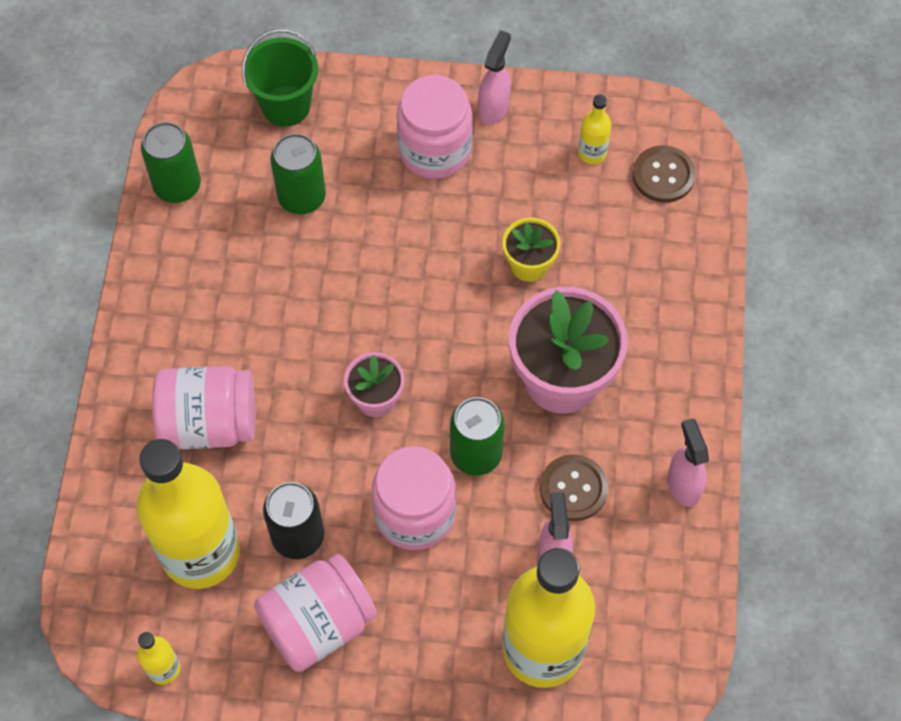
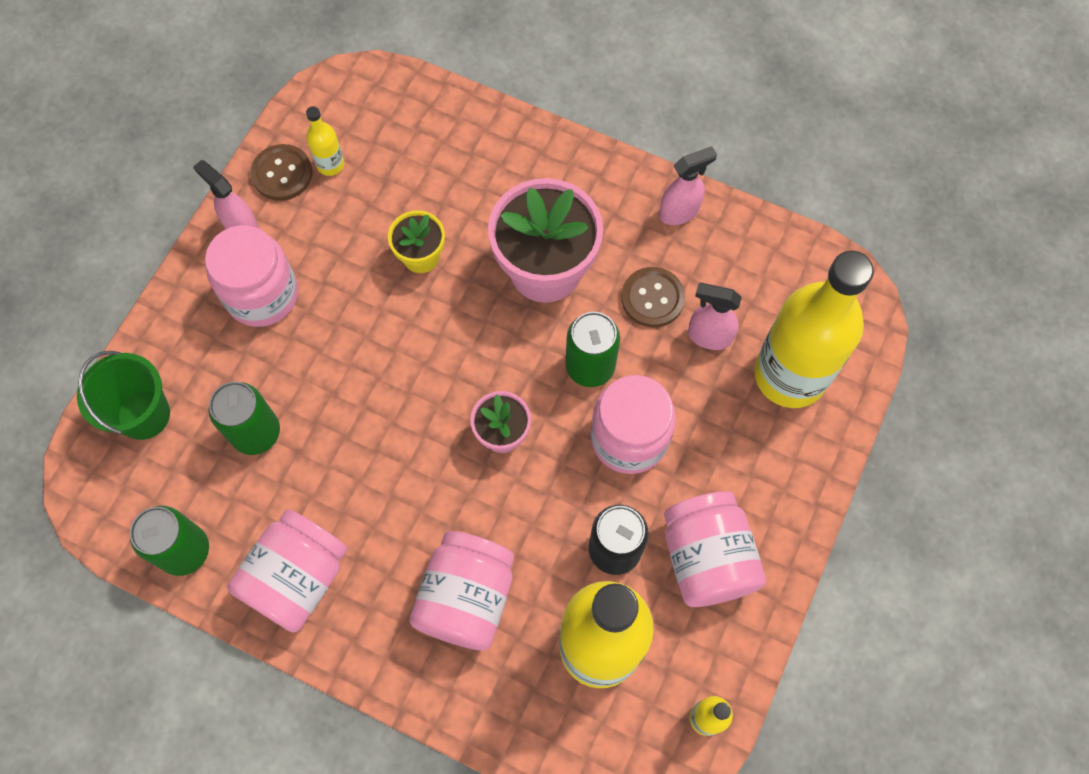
camera: 70 degrees left, 5 degrees up
brown button [632,145,696,203] -> brown button moved to [250,144,313,201]
pink spray bottle [667,418,709,507] -> pink spray bottle turned 150 degrees clockwise [659,146,717,225]
none -> pink jar [227,509,348,633]

